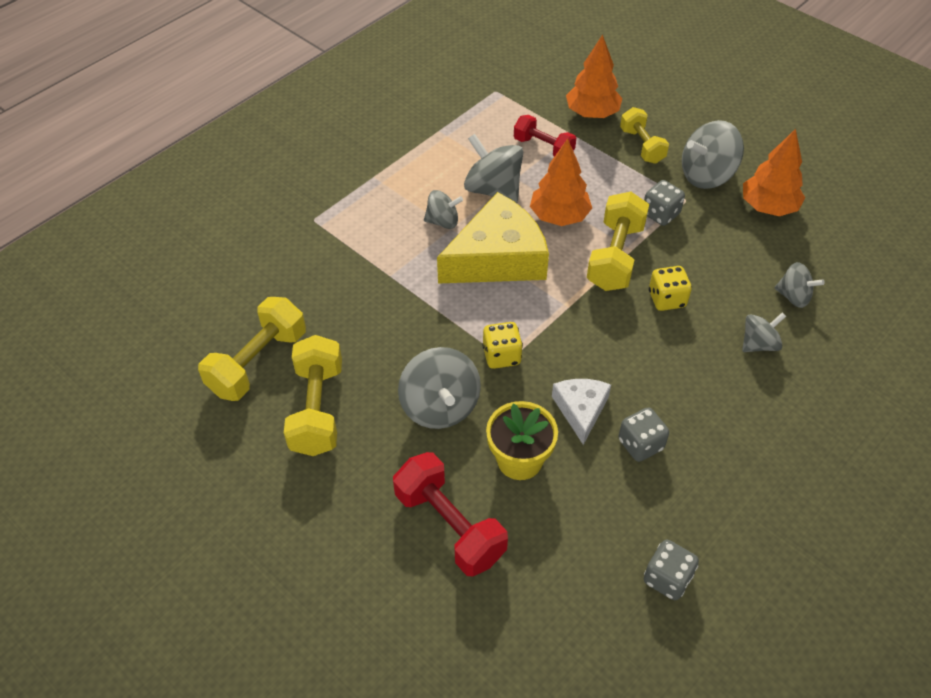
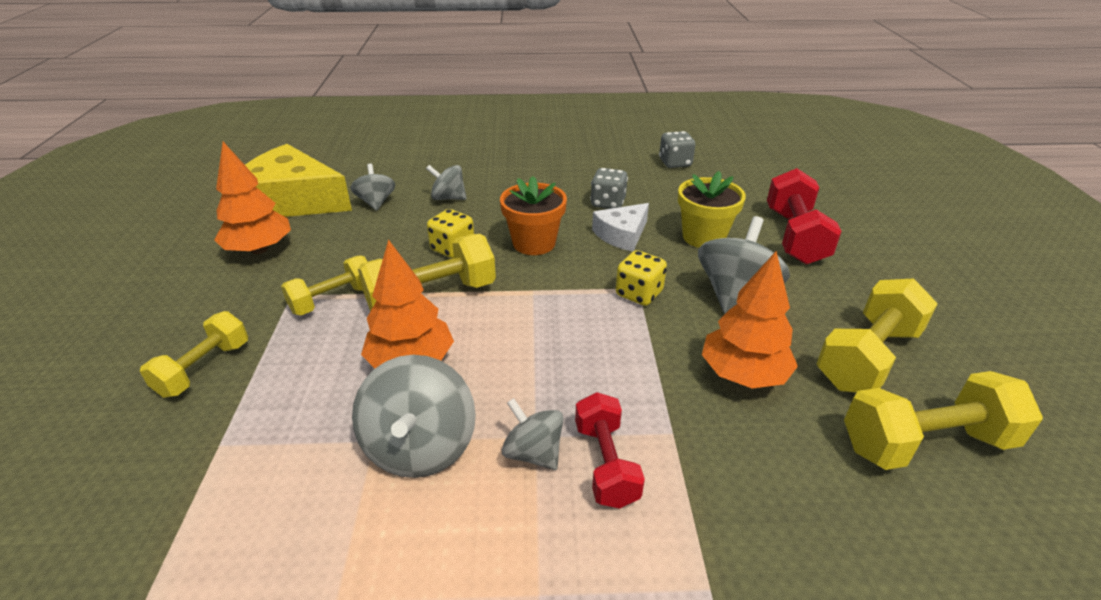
camera: 135 degrees left, 15 degrees down
yellow cheese [437,192,549,284] -> yellow cheese moved to [245,144,352,217]
red dumbbell [514,115,576,157] -> red dumbbell moved to [575,392,645,509]
orange tree [566,34,623,118] -> orange tree moved to [702,251,798,389]
grey dice [644,180,685,226] -> yellow dumbbell [281,255,368,315]
grey spinning top [682,120,744,189] -> none
none -> orange flower pot [500,176,567,255]

